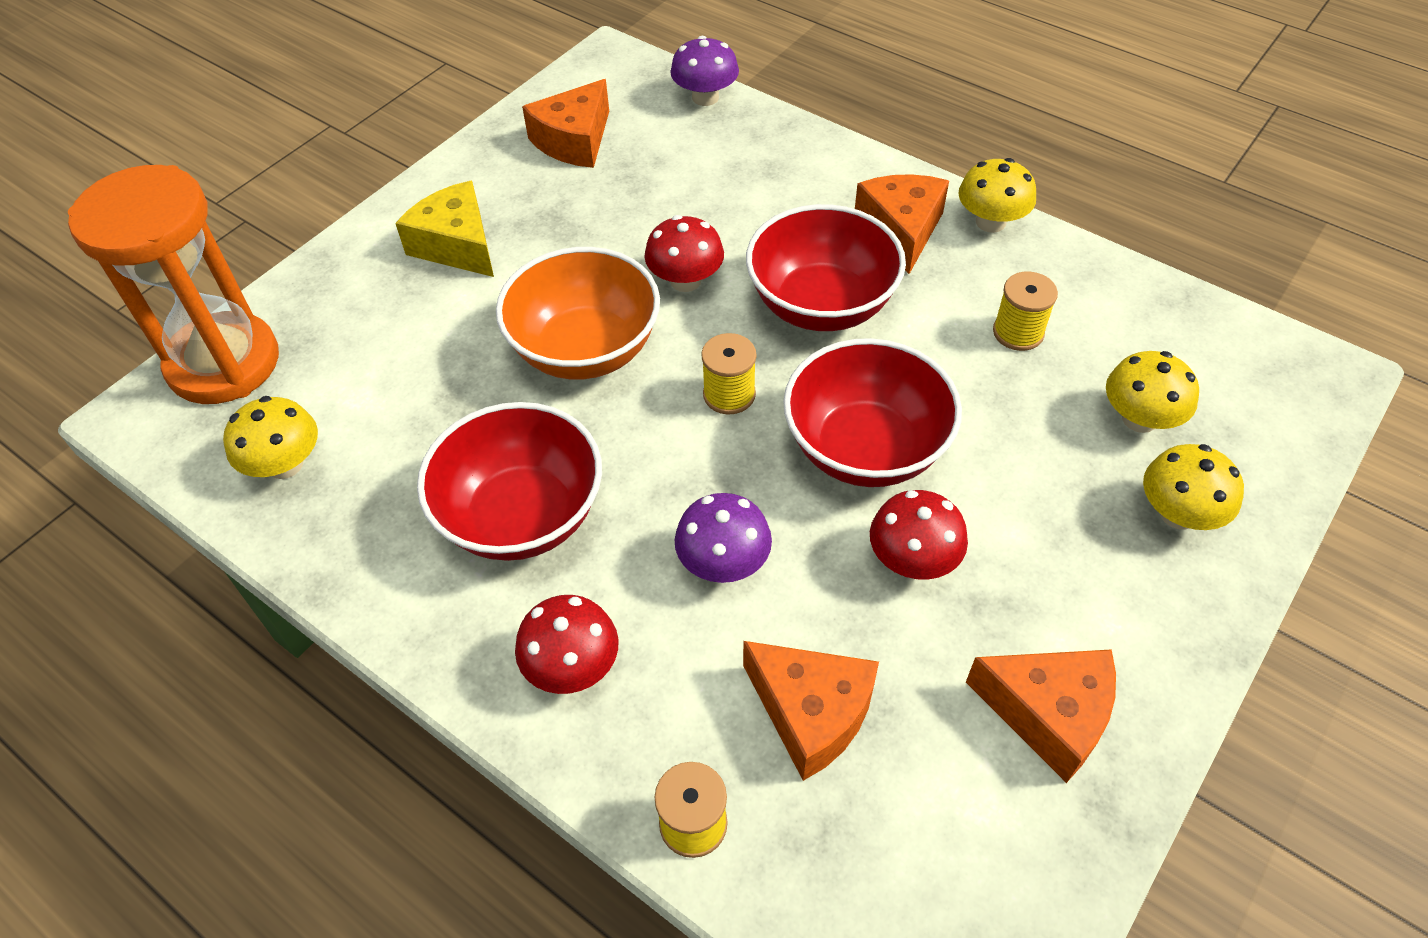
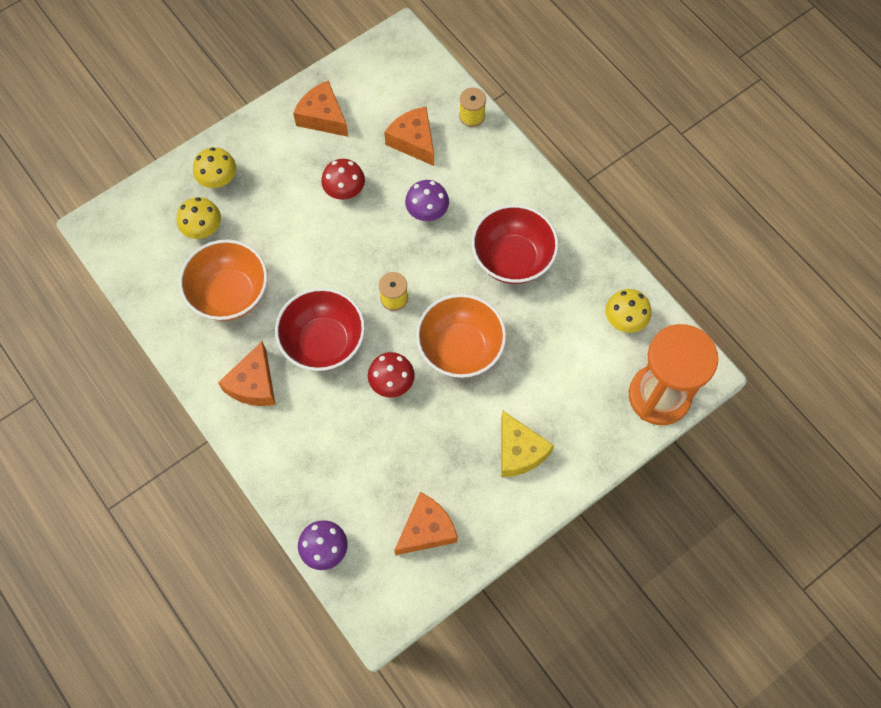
camera: 165 degrees left, 15 degrees up
red mushroom [515,595,619,694] -> none
red bowl [783,338,962,487] -> none
yellow mushroom [958,158,1036,233] -> none
yellow spool [993,271,1058,351] -> orange bowl [179,239,267,321]

